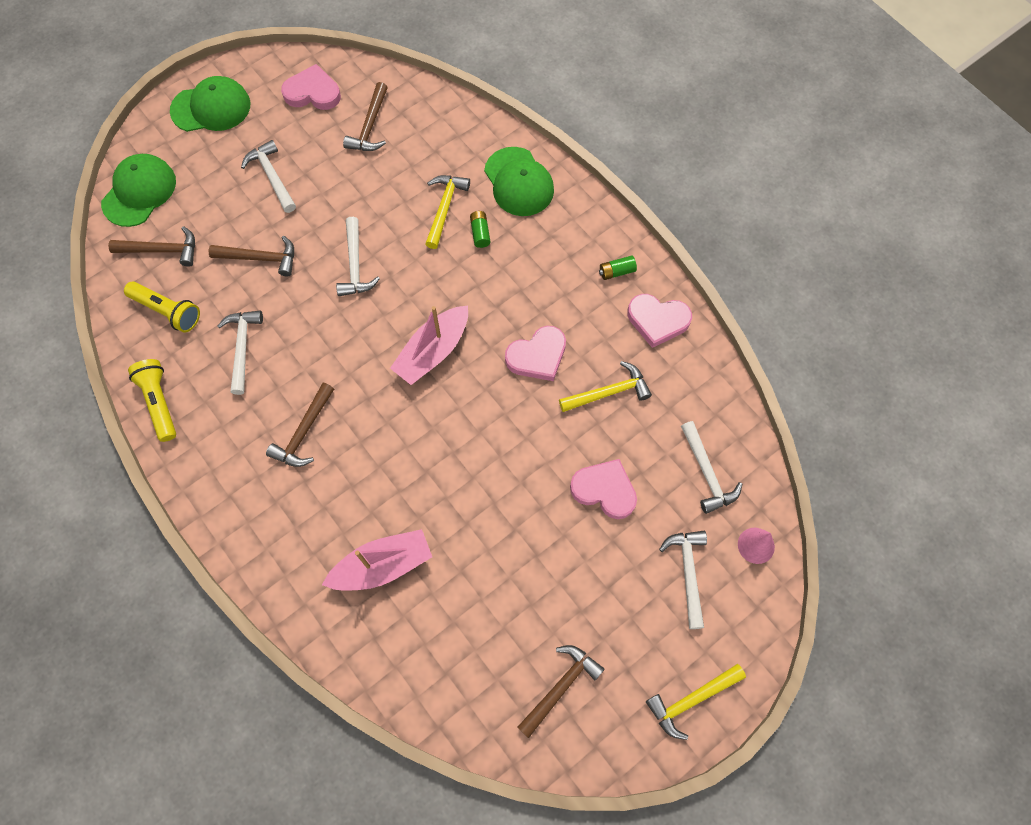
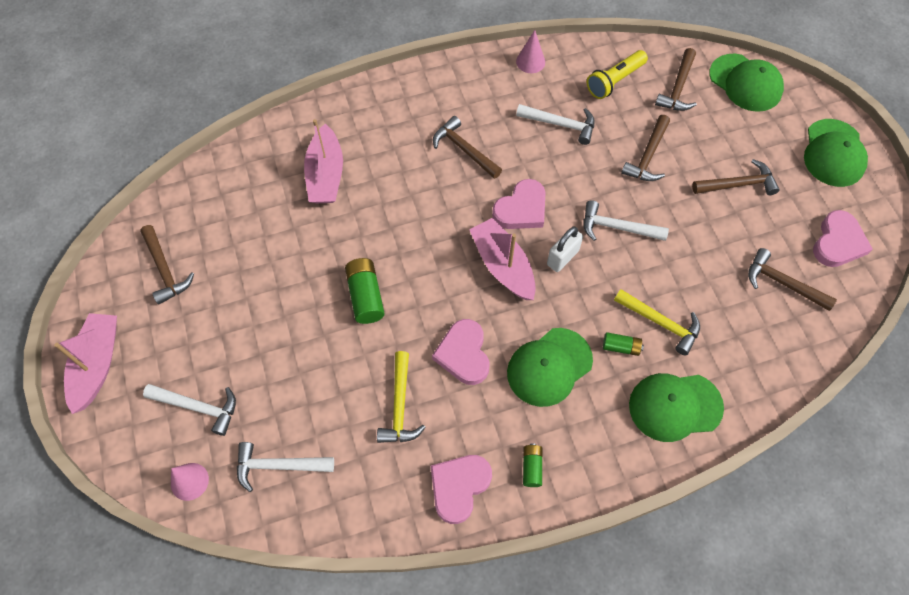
camera: 110 degrees right, 5 degrees down
yellow flashlight [128,359,176,442] -> pink cone [516,30,545,73]
white hammer [241,140,296,213] -> brown hammer [692,159,780,195]
pink heart [570,459,637,519] -> pink heart moved to [492,179,546,229]
yellow hammer [646,664,746,740] -> pink boat [54,313,117,414]
none -> green battery [345,258,385,324]
none -> green cap [507,328,593,407]
none -> white padlock [547,227,583,272]

